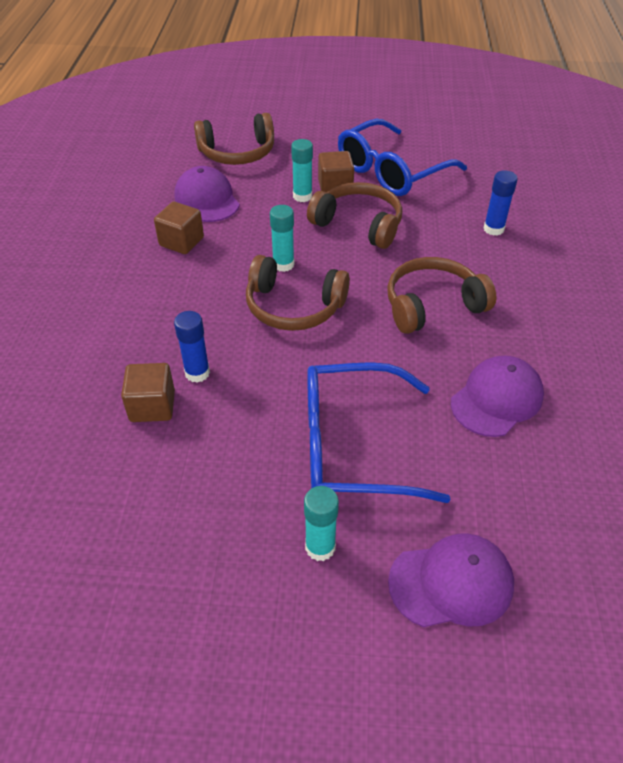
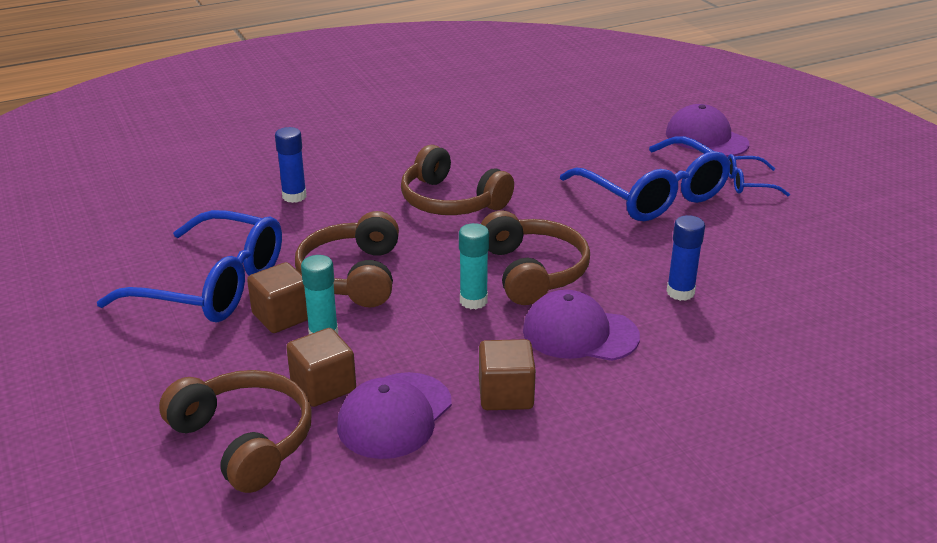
camera: 120 degrees left, 15 degrees down
brown cube [121,363,175,422] -> brown cube moved to [286,328,356,407]
turquoise glue stick [304,486,339,561] -> blue glasses [728,154,790,196]
purple cap [451,356,544,437] -> purple cap moved to [523,290,640,361]

